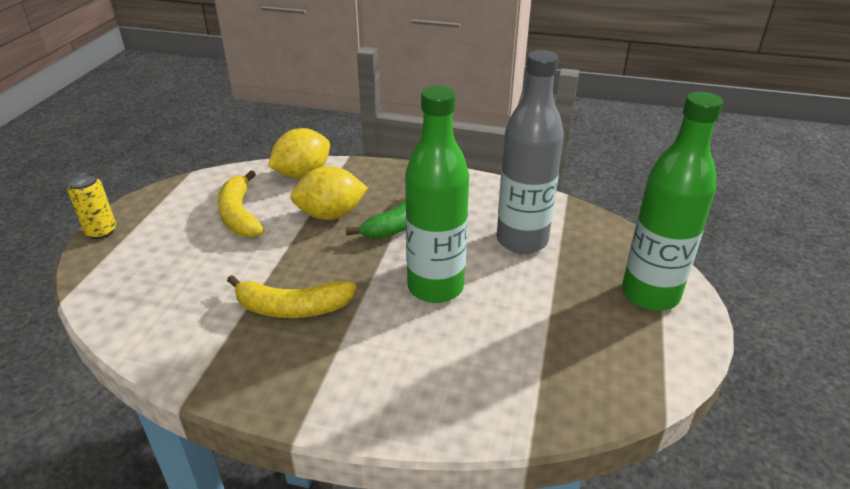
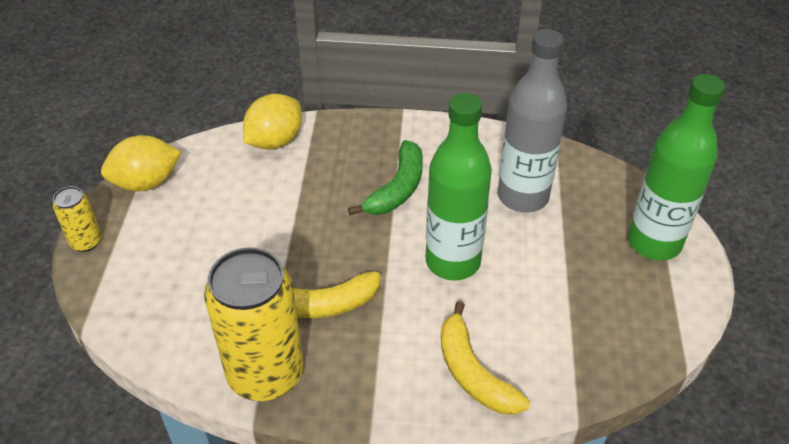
camera: 10 degrees left, 10 degrees up
yellow banana [217,171,265,238] -> yellow banana moved to [441,301,530,415]
yellow lemon [290,166,368,220] -> yellow lemon moved to [101,135,181,191]
none -> yellow can [204,247,304,401]

